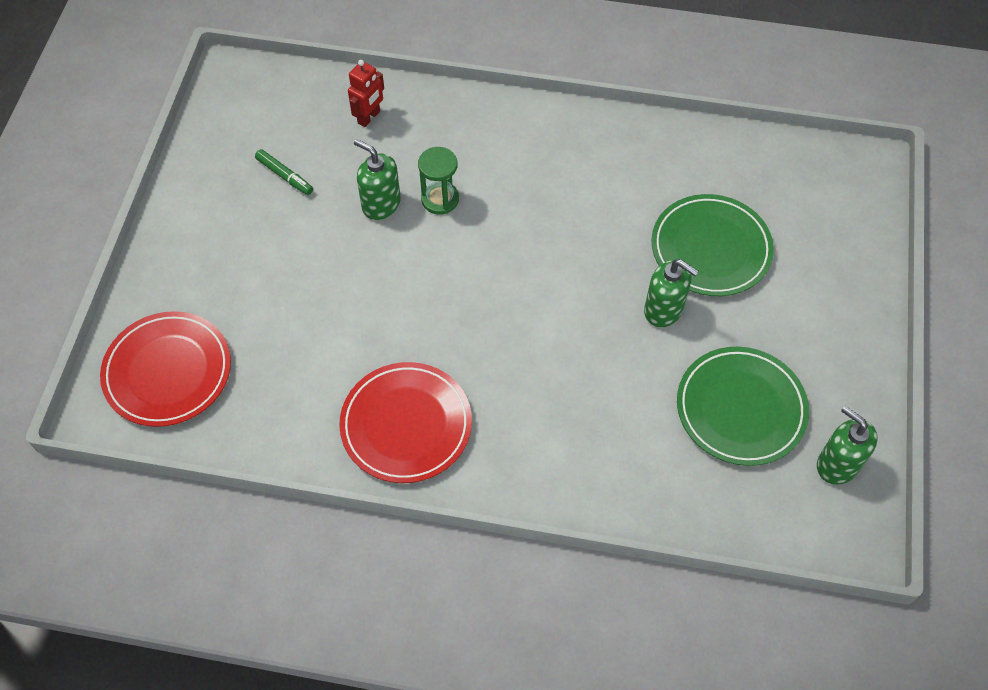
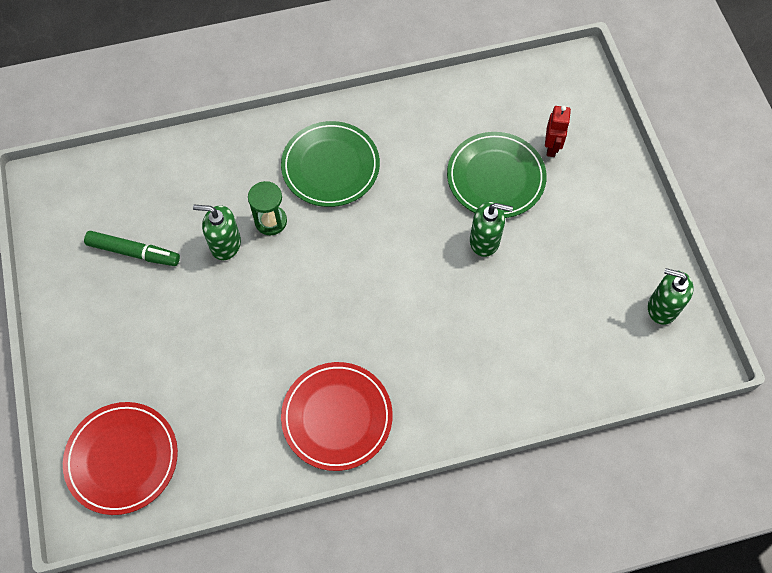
camera: 25 degrees left, 5 degrees up
green marker [255,149,313,195] -> green marker [84,231,180,266], size x1.50
red robot [348,60,384,127] -> red robot moved to [545,106,571,157]
green plate [677,347,809,466] -> green plate moved to [281,121,380,207]

